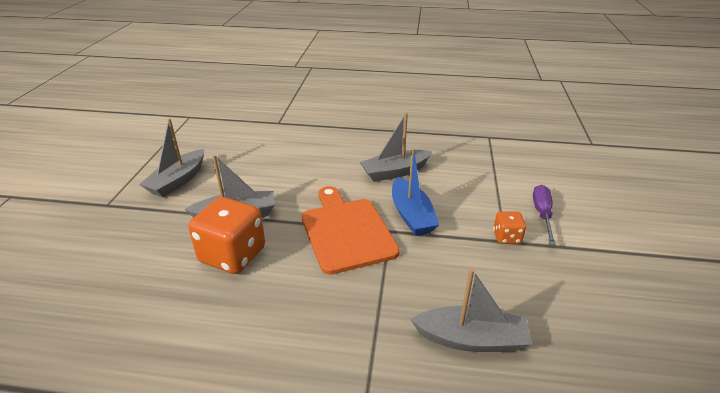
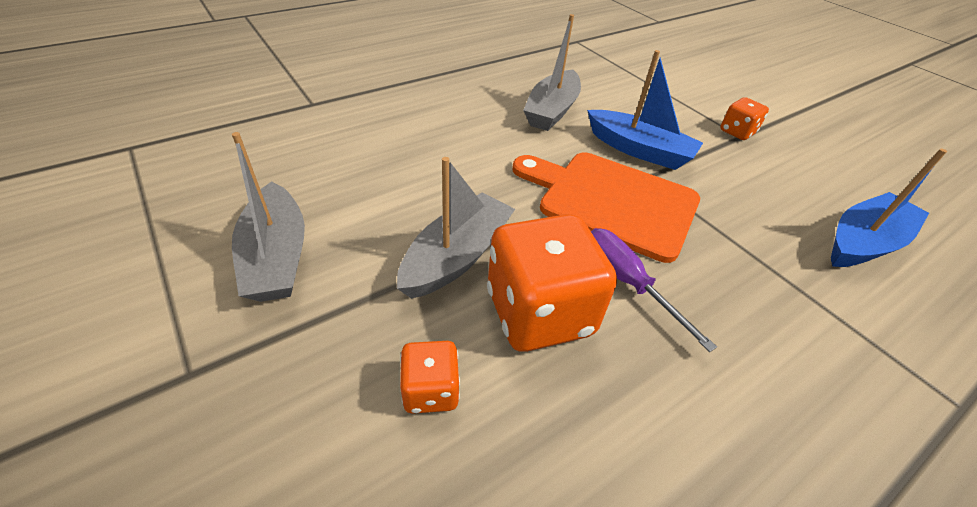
camera: 45 degrees left, 10 degrees up
grey boat [410,268,532,352] -> blue boat [831,148,947,267]
purple screwdriver [533,185,556,245] -> purple screwdriver moved to [591,228,717,352]
none -> orange dice [400,341,460,414]

